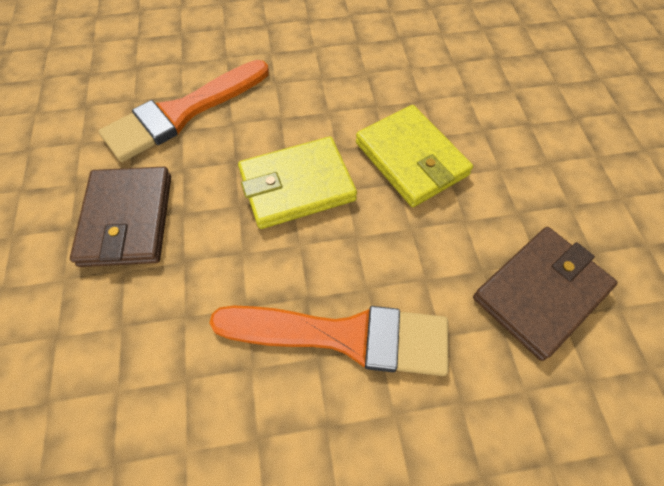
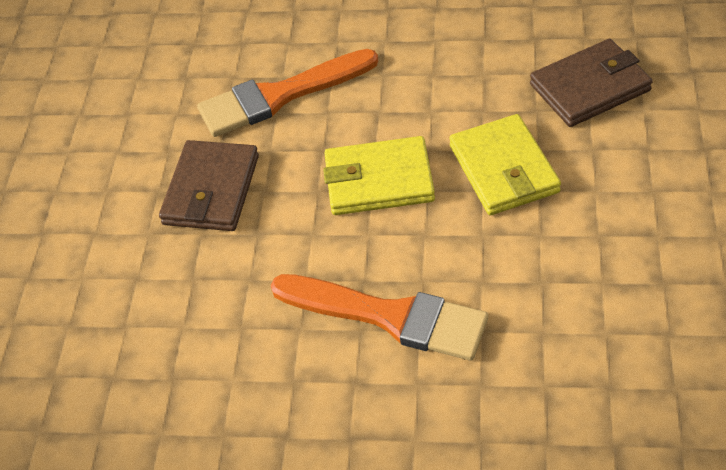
camera: 20 degrees right, 10 degrees down
brown wallet [473,227,618,361] -> brown wallet moved to [530,39,653,127]

